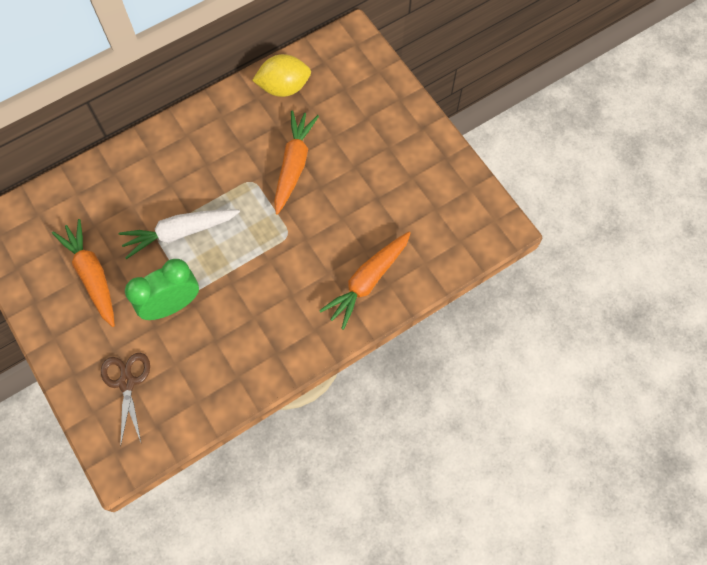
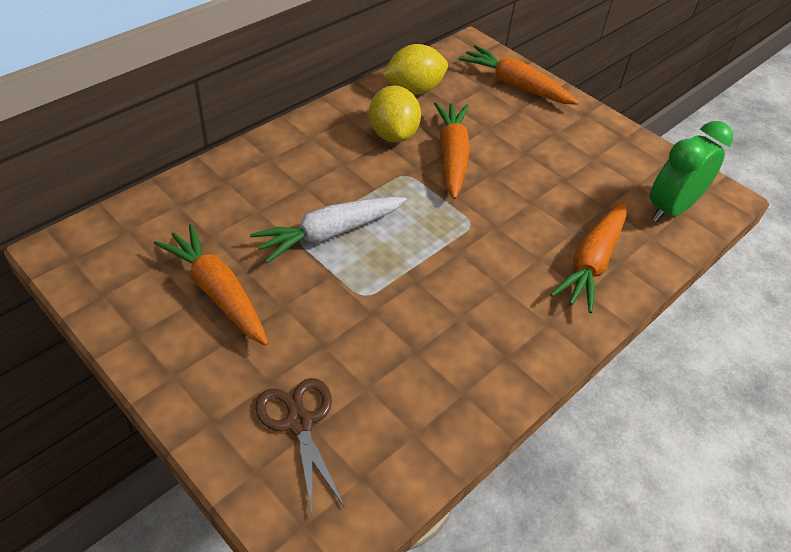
camera: 15 degrees left, 20 degrees down
green clock [125,259,199,320] -> green clock moved to [650,121,733,222]
none -> yellow lemon [369,85,421,143]
none -> orange carrot [459,45,579,105]

